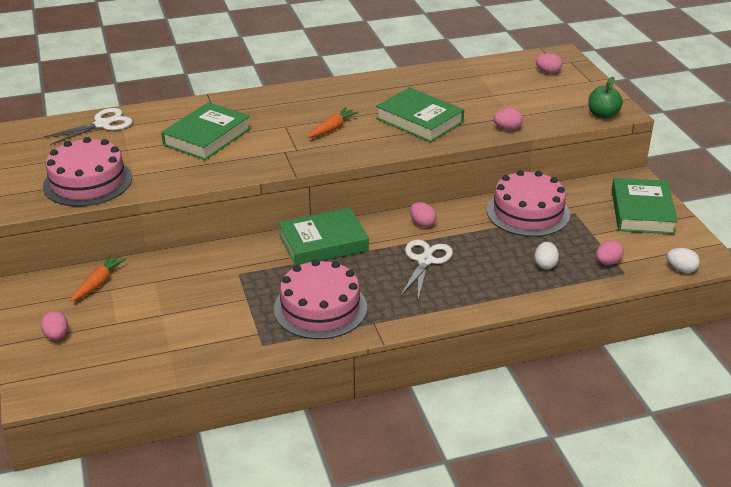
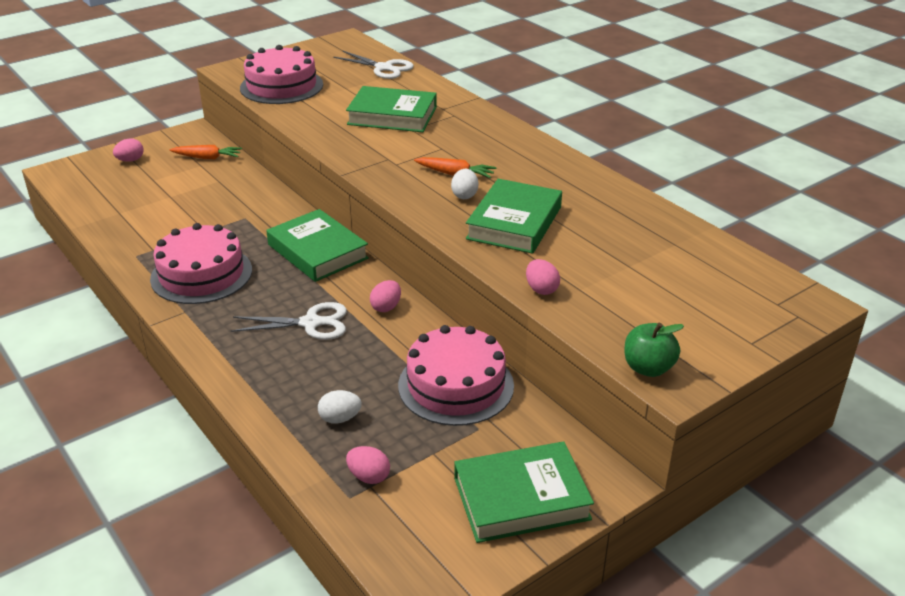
camera: 70 degrees right, 0 degrees up
pink egg [536,53,562,74] -> none
white egg [667,248,700,273] -> white egg moved to [451,169,478,199]

